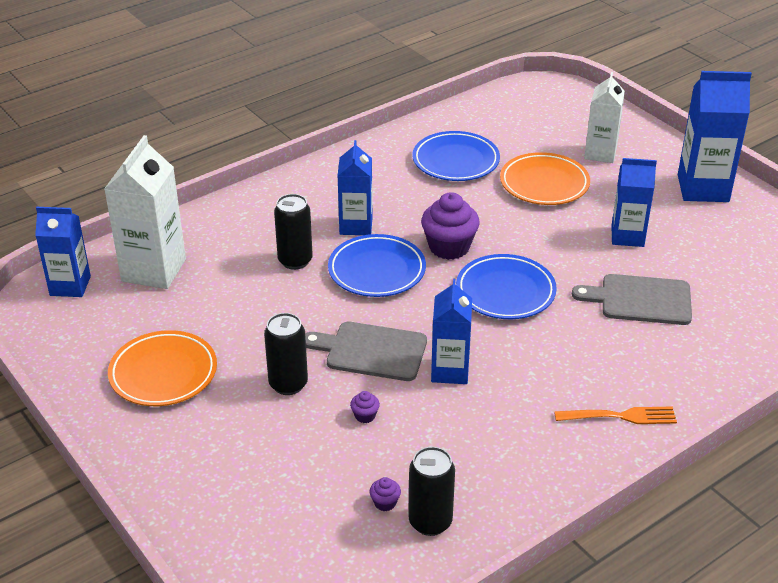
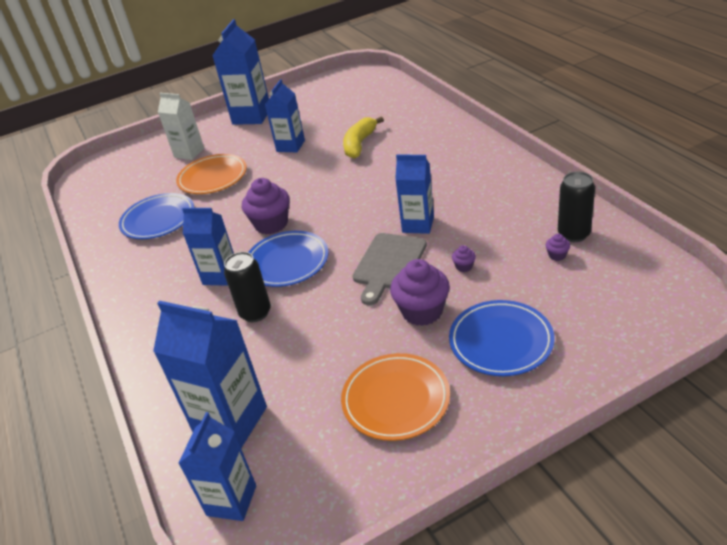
camera: 75 degrees left, 0 degrees up
white carton [104,135,186,289] -> blue carton [153,301,267,448]
black can [264,313,308,395] -> purple cupcake [390,259,450,326]
blue plate [456,254,557,319] -> blue plate moved to [449,300,555,376]
orange fork [554,407,677,424] -> none
grey cutting board [572,274,692,325] -> yellow banana [343,116,384,159]

